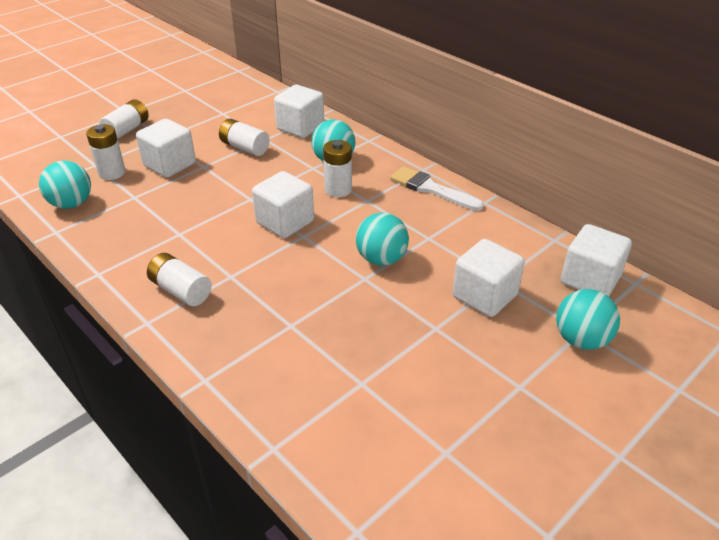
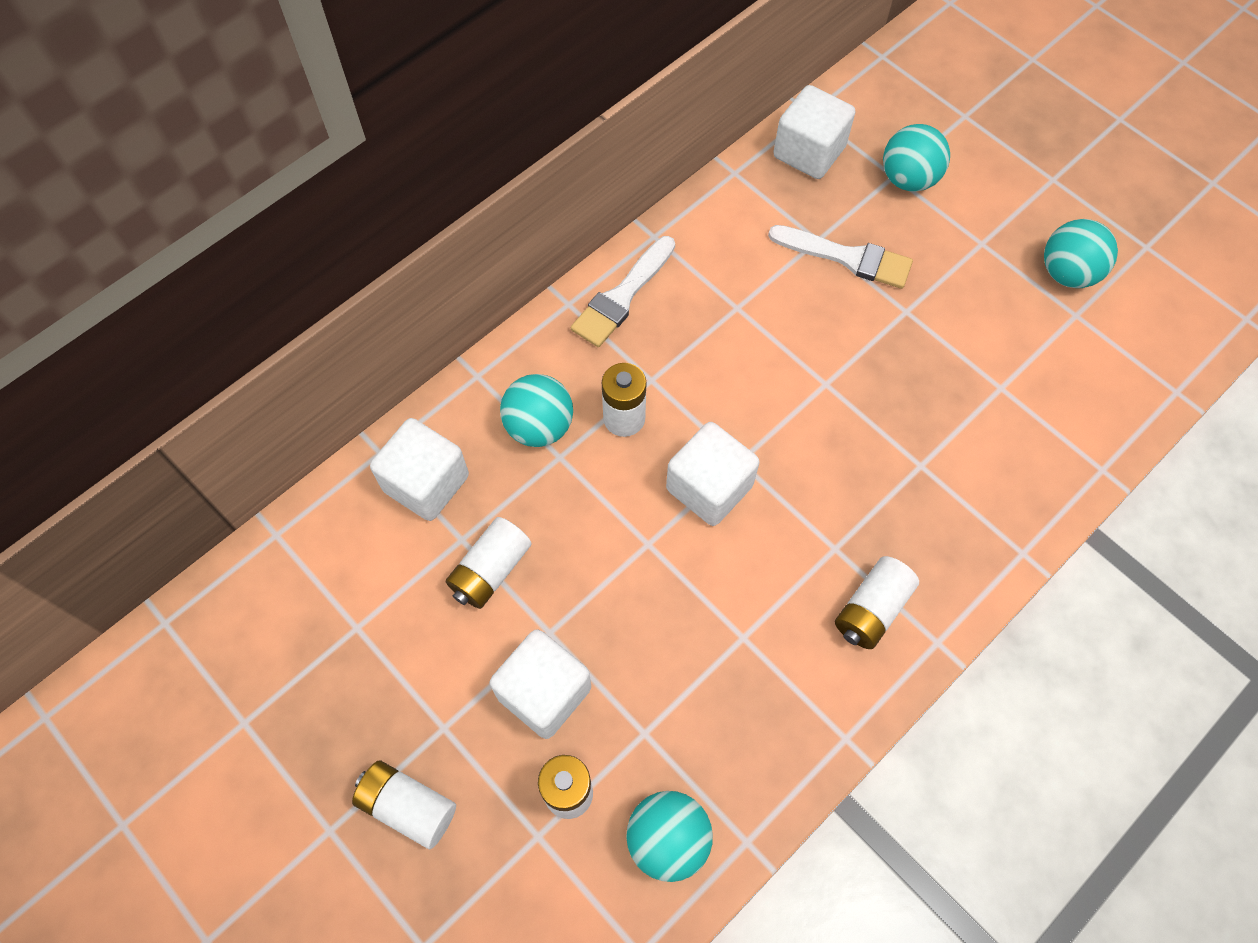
camera: 90 degrees left, 25 degrees up
turquoise ball [356,213,409,266] -> turquoise ball moved to [1044,219,1118,288]
white cube [452,239,525,317] -> white brush [768,225,913,289]

